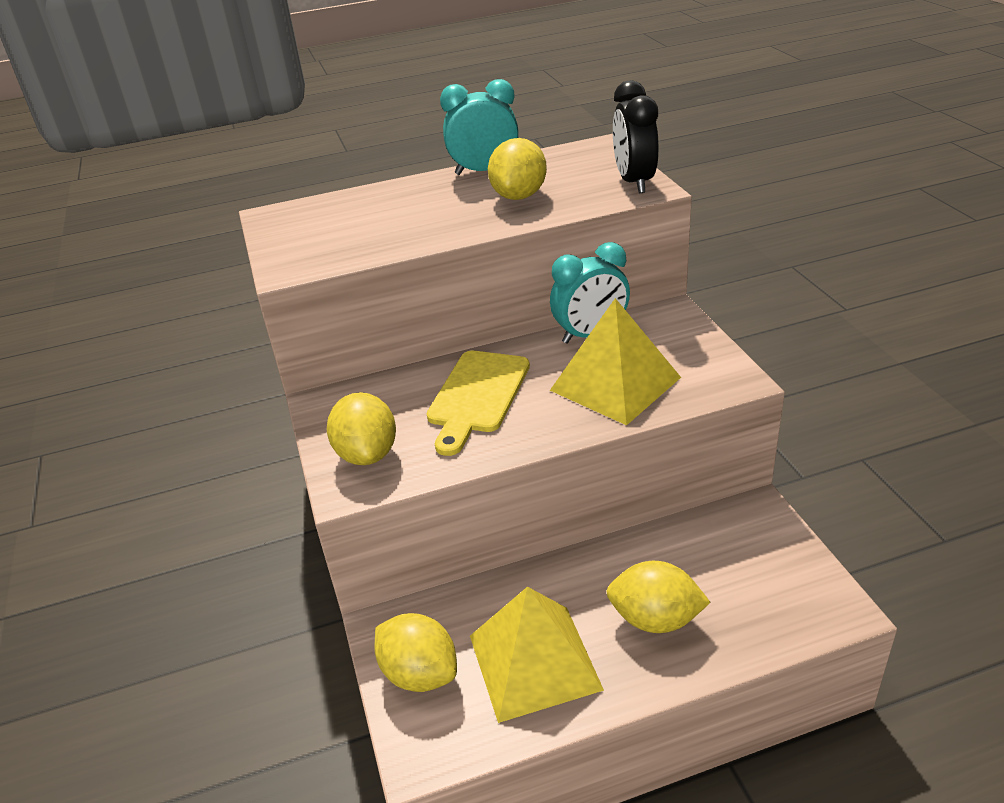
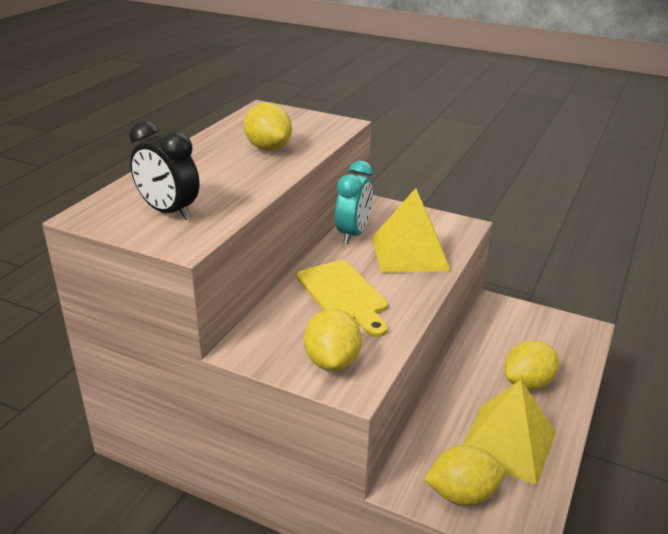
camera: 50 degrees left, 5 degrees down
yellow lemon [327,392,396,465] -> yellow lemon turned 60 degrees clockwise [304,308,362,371]
turquoise clock [440,79,519,175] -> none
black clock [613,80,659,193] -> black clock moved to [129,121,199,220]

